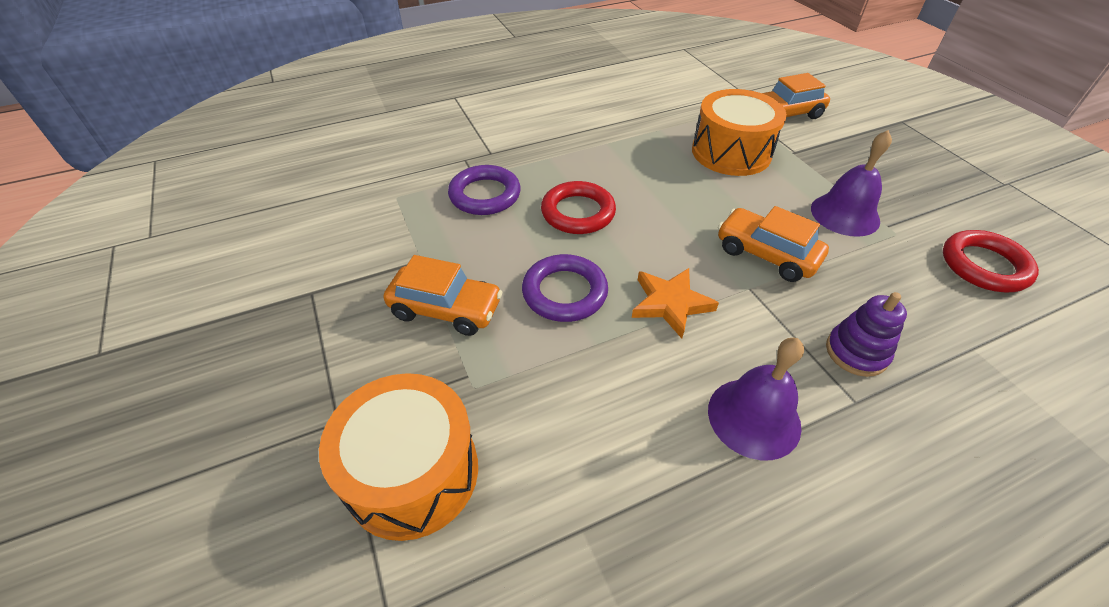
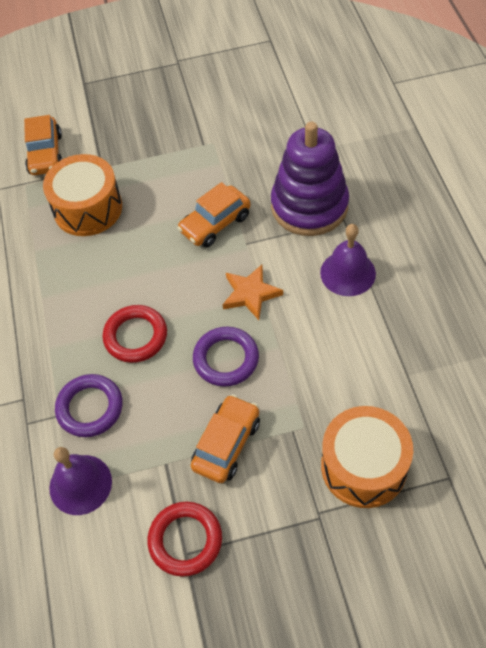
camera: 75 degrees left, 10 degrees up
purple bell [811,130,892,237] -> purple bell moved to [49,447,112,515]
purple stacking toy [826,292,907,377] -> purple stacking toy [271,122,349,236], size x2.07
red ring [943,230,1039,292] -> red ring moved to [147,502,222,577]

